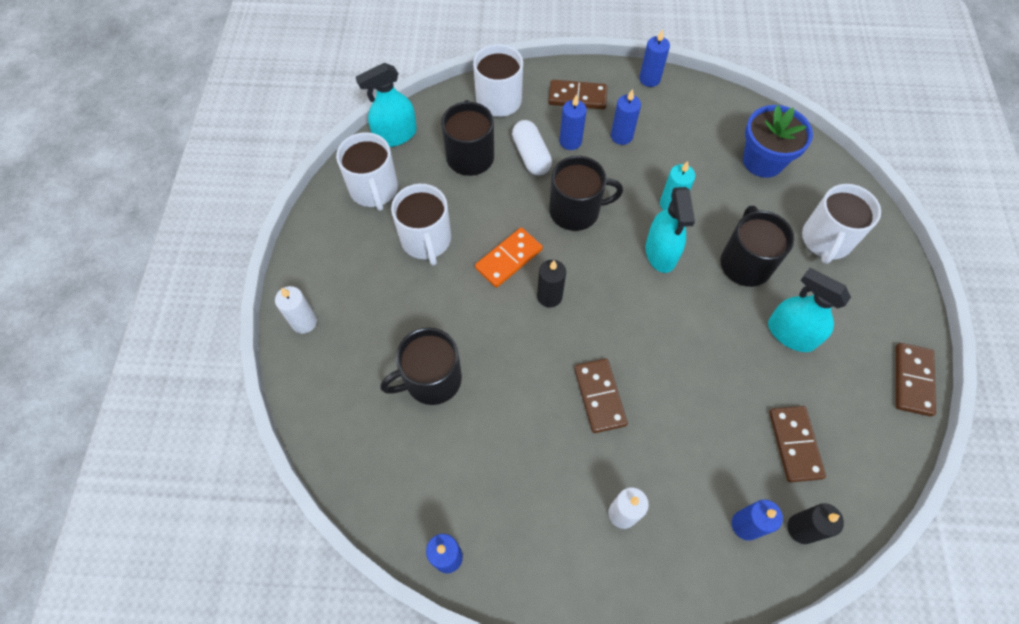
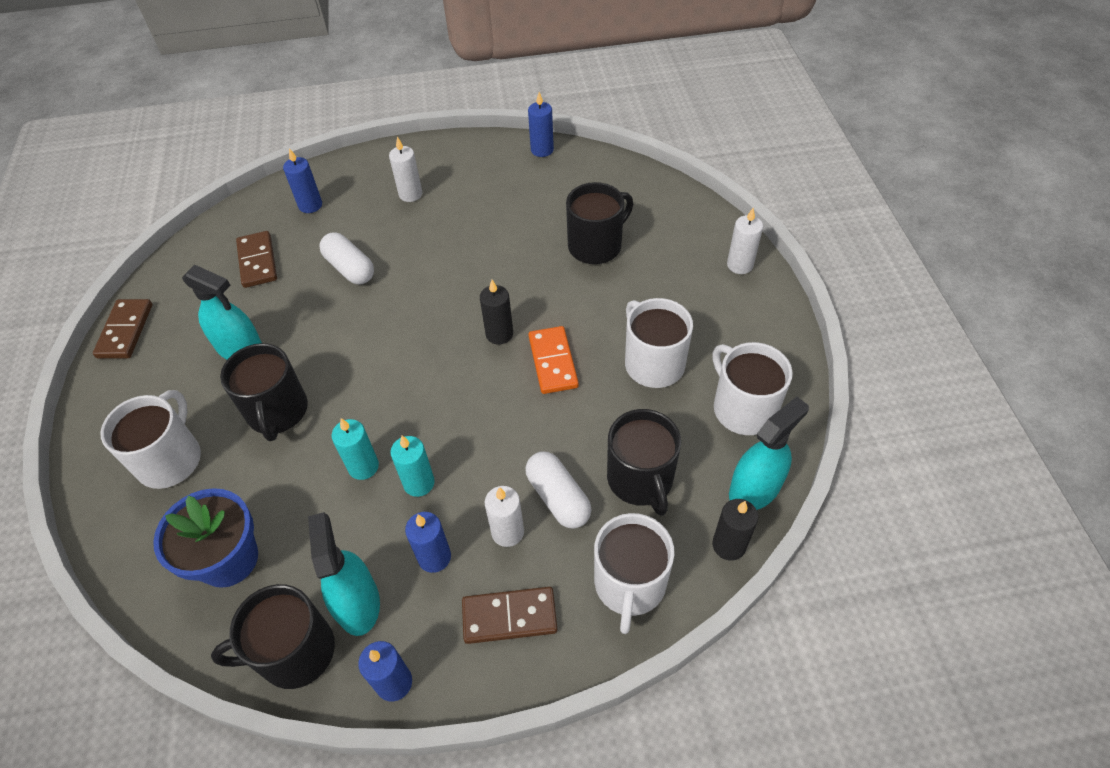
camera: 170 degrees right, 10 degrees down
orange domino [475,227,543,288] -> orange domino turned 45 degrees counterclockwise [528,326,579,394]
black mug [549,156,623,231] -> black mug moved to [211,584,335,689]
blue candle [559,94,587,150] -> white candle [485,486,524,547]
brown domino [574,359,628,433] -> none
turquoise spray bottle [645,187,695,273] -> turquoise spray bottle moved to [308,512,380,636]
black candle [787,503,844,544] -> black candle moved to [712,499,758,560]
none -> white capsule [319,232,374,285]
none -> turquoise candle [390,436,435,497]

